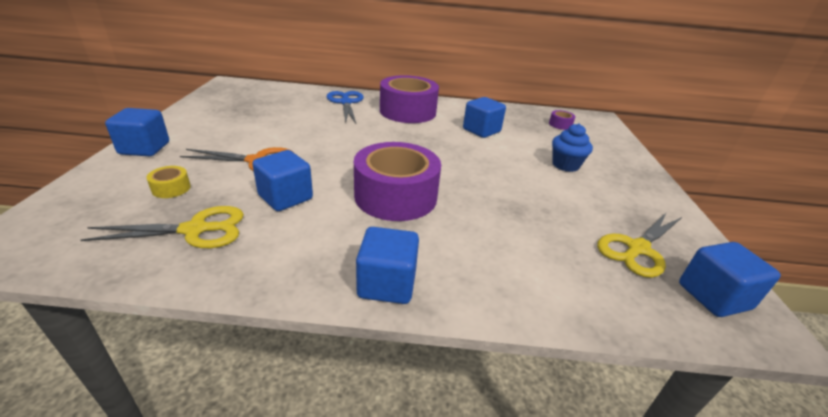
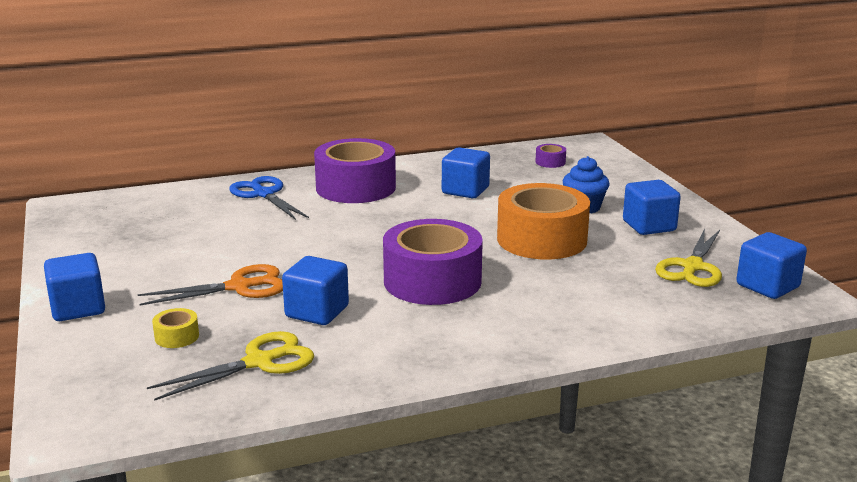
camera: 20 degrees left, 10 degrees down
blue cube [356,227,419,304] -> blue cube moved to [623,180,681,235]
none -> orange tape [497,183,590,260]

